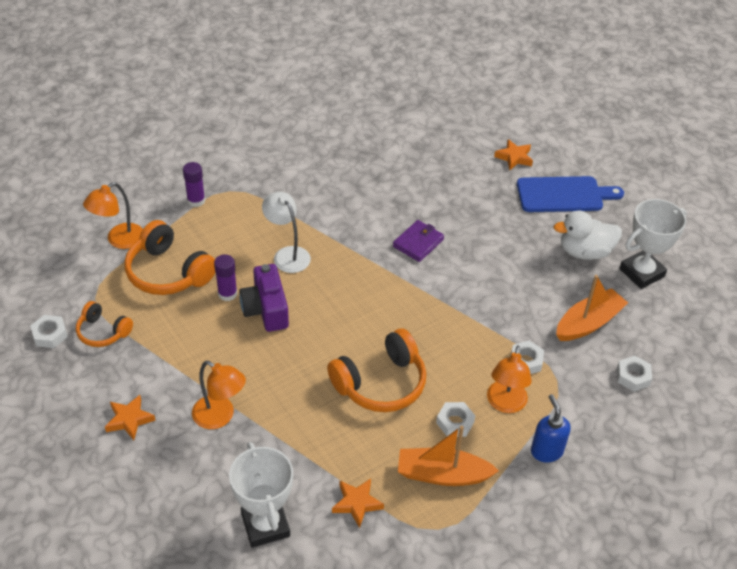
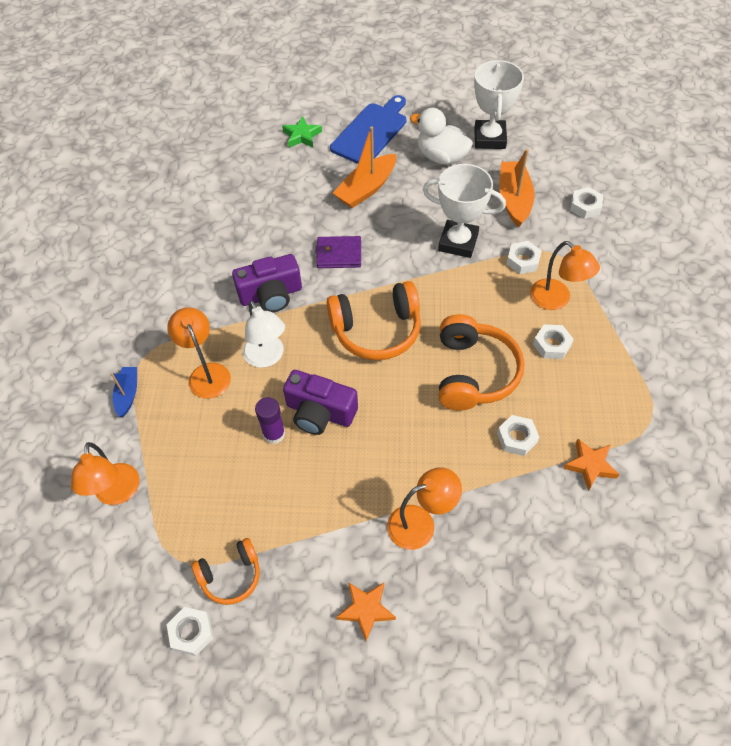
camera: 50 degrees left, 10 degrees up
orange headphones [124,220,215,295] -> orange headphones moved to [327,281,421,360]
purple glue stick [183,162,205,207] -> blue boat [111,367,137,417]
white trophy [229,442,293,548] -> white trophy moved to [423,164,506,258]
white lamp [262,192,311,273] -> white lamp turned 120 degrees counterclockwise [243,300,285,368]
purple wallet [393,220,444,262] -> purple wallet turned 75 degrees counterclockwise [315,236,361,268]
orange boat [398,426,499,486] -> orange boat moved to [333,126,396,208]
orange star [494,139,533,171] -> green star [282,116,322,148]
blue soap dispenser [531,394,571,462] -> none
white duck [553,211,622,260] -> white duck turned 90 degrees clockwise [410,108,473,165]
none -> orange lamp [167,307,231,399]
none -> purple camera [232,254,302,312]
none -> white nut [497,415,539,456]

